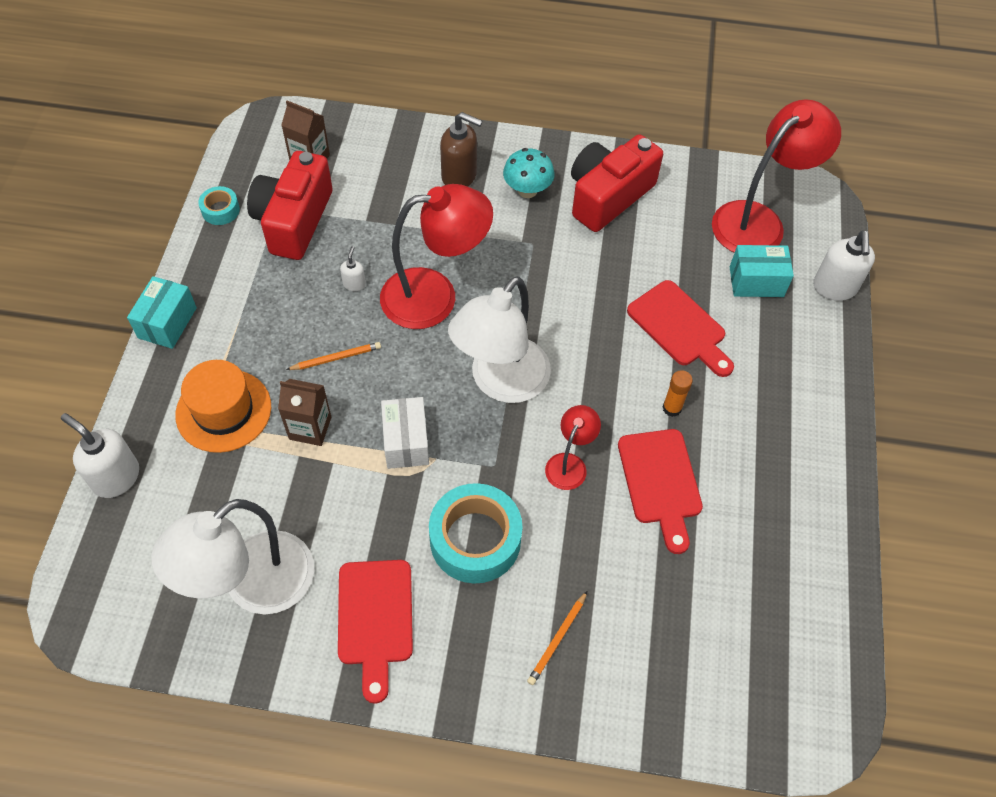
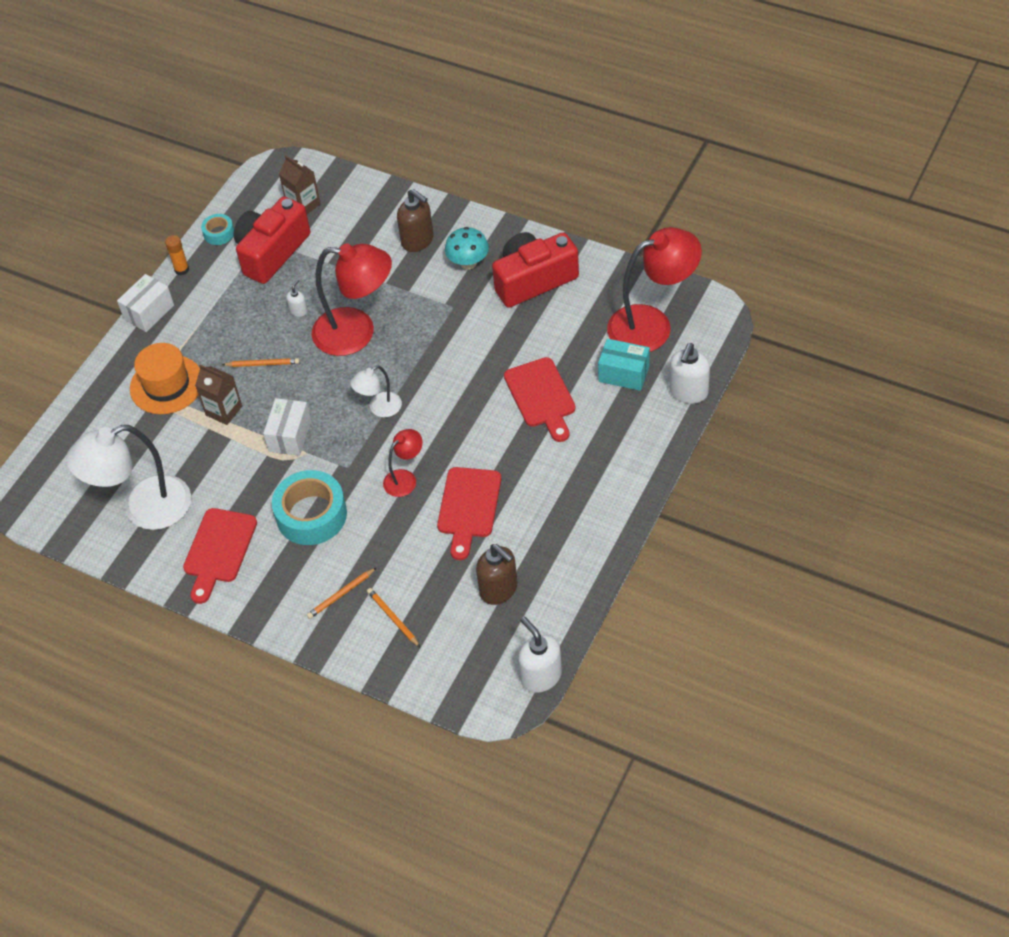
camera: 25 degrees right, 5 degrees down
white soap dispenser [61,413,139,498] -> white soap dispenser moved to [518,617,562,693]
turquoise box [127,276,197,349] -> white box [117,274,174,332]
white lamp [448,276,551,403] -> white lamp [350,365,402,417], size x0.50
orange glue stick [662,370,693,417] -> orange glue stick moved to [165,235,189,275]
none -> orange pencil [367,588,420,647]
none -> brown soap dispenser [476,544,517,605]

